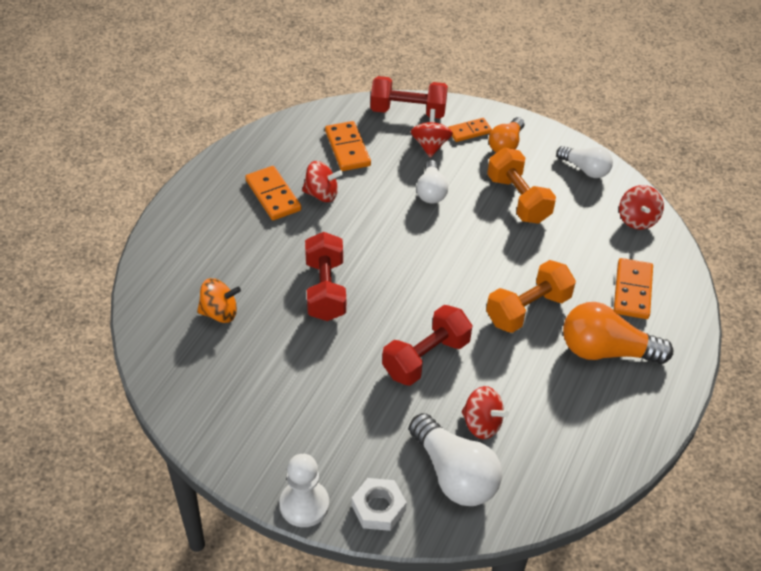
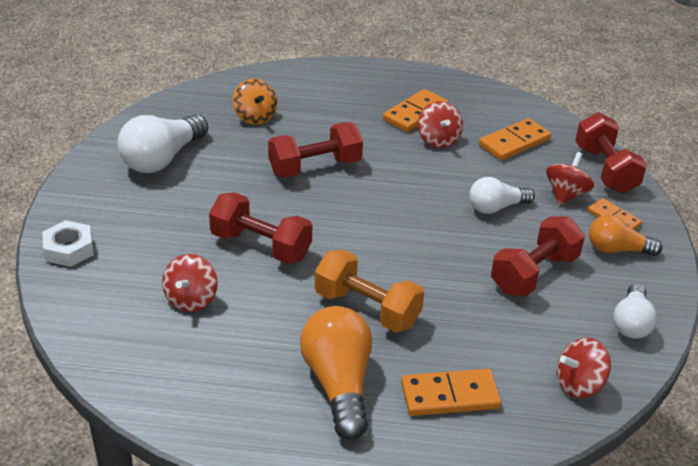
camera: 70 degrees right, 10 degrees down
white pawn [279,454,329,527] -> none
white light bulb [409,413,502,506] -> white light bulb moved to [117,114,208,173]
red spinning top [411,109,453,158] -> red spinning top turned 45 degrees counterclockwise [546,152,594,205]
orange dumbbell [487,148,556,224] -> red dumbbell [491,216,585,296]

